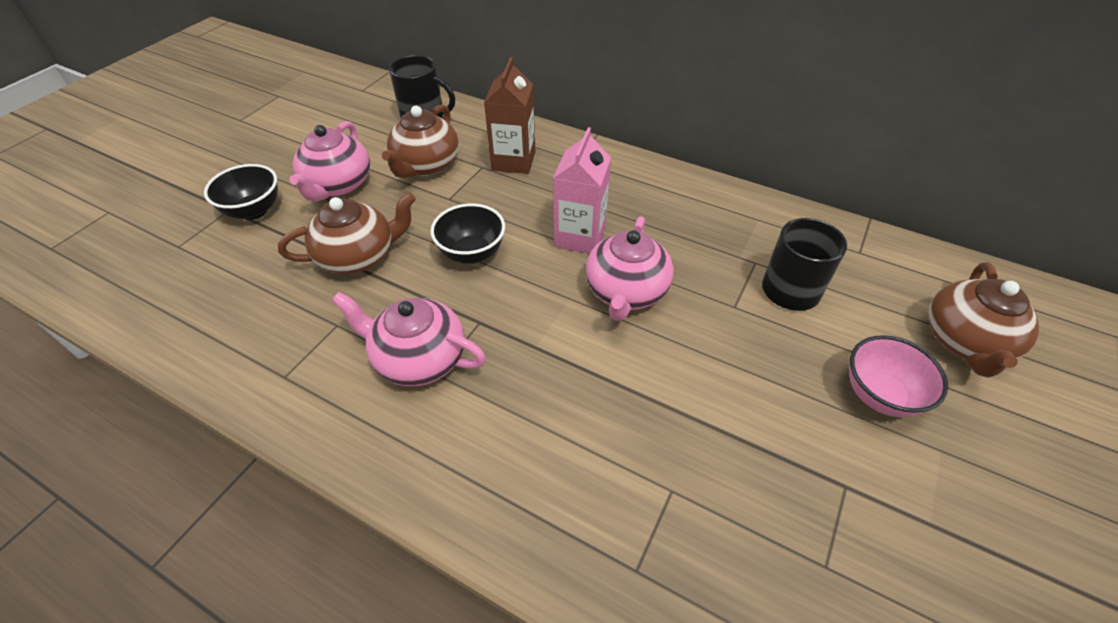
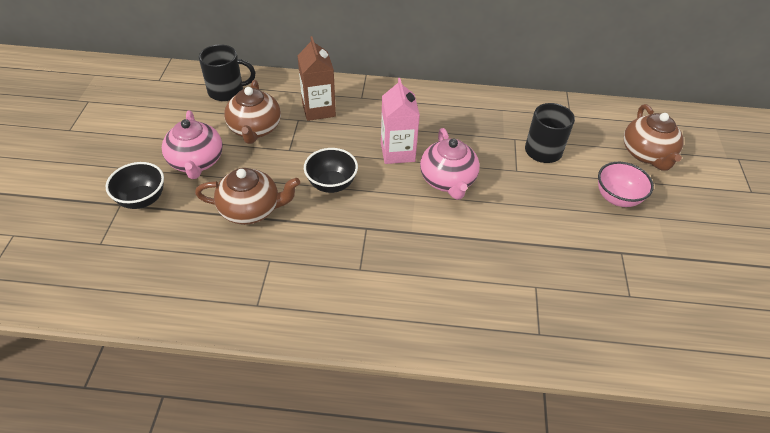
camera: 25 degrees left, 0 degrees up
brown teapot [278,192,416,274] -> brown teapot turned 45 degrees clockwise [195,168,300,225]
pink teapot [332,292,486,386] -> none

